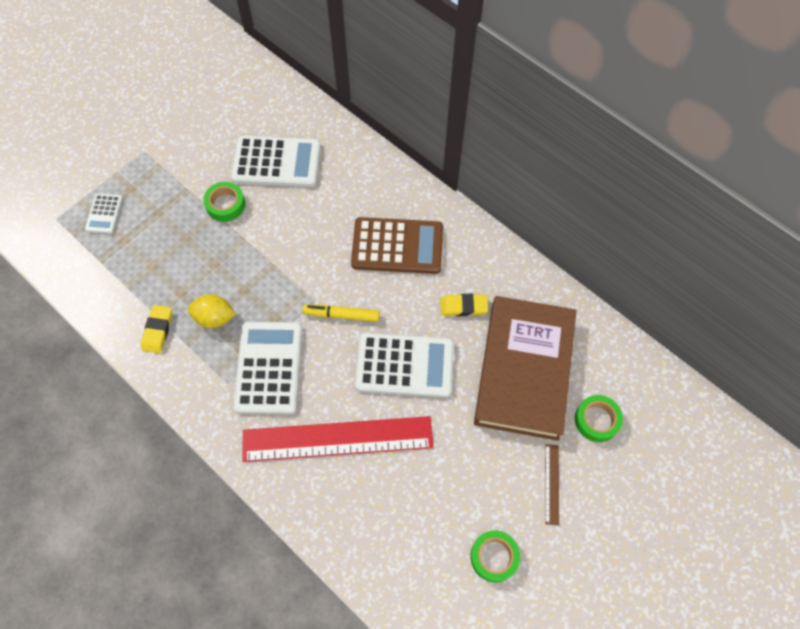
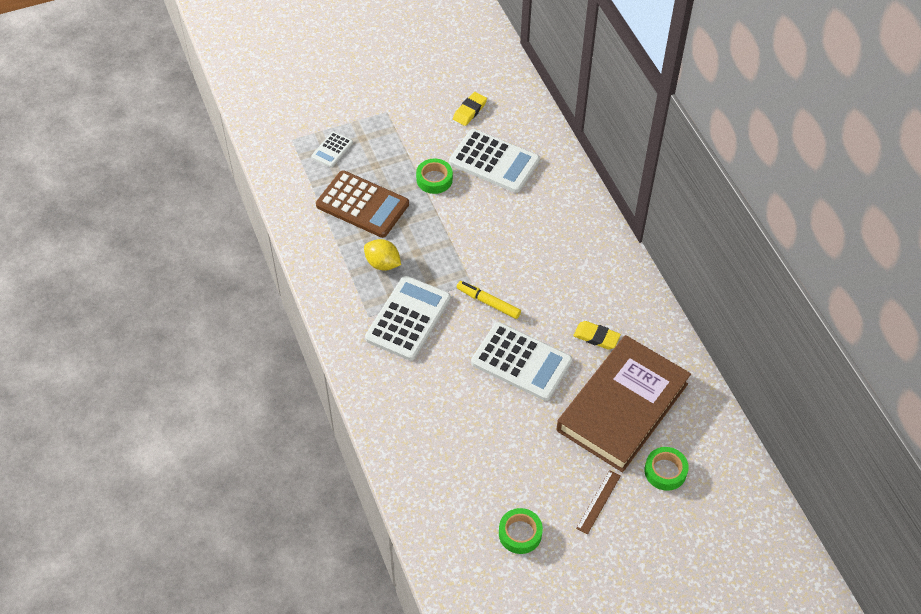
camera: 25 degrees right, 10 degrees down
yellow eraser [141,305,172,353] -> yellow eraser moved to [453,92,487,126]
red ruler [242,416,433,462] -> none
brown calculator [351,217,443,274] -> brown calculator moved to [316,170,409,238]

